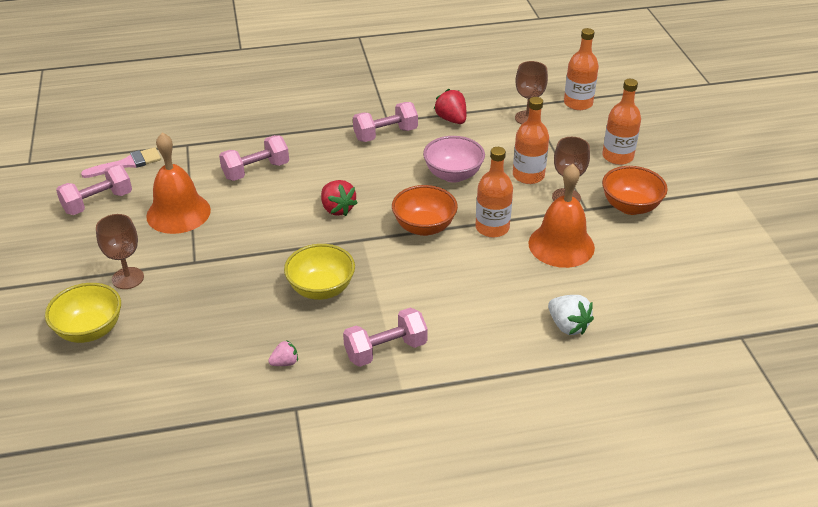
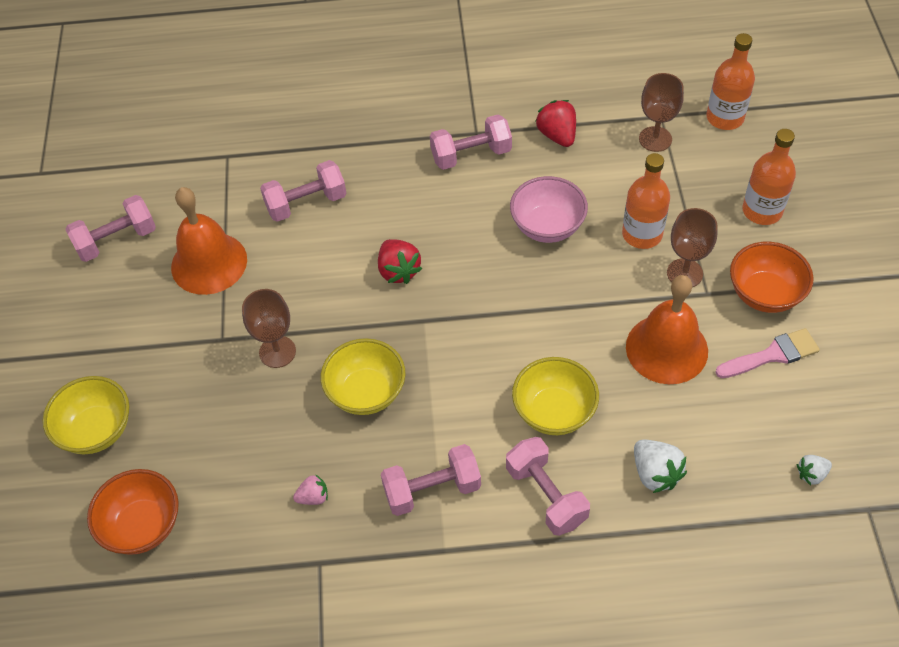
camera: 10 degrees right, 15 degrees up
pink brush [81,147,161,178] -> pink brush moved to [715,328,820,378]
brown goblet [96,214,144,289] -> brown goblet moved to [242,289,296,368]
orange bowl [392,185,458,236] -> orange bowl moved to [87,469,179,555]
orange bottle [475,147,513,238] -> none
none -> pink dumbbell [506,437,590,536]
none -> yellow bowl [512,357,599,435]
none -> white strawberry [797,455,832,485]

